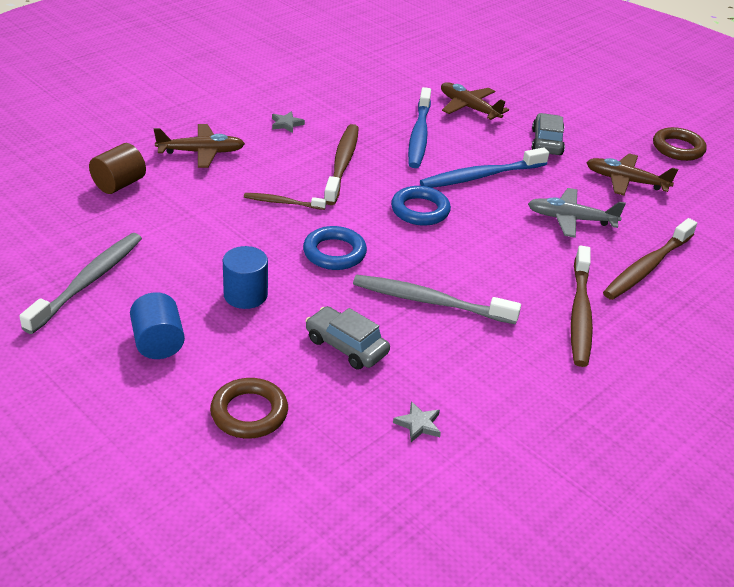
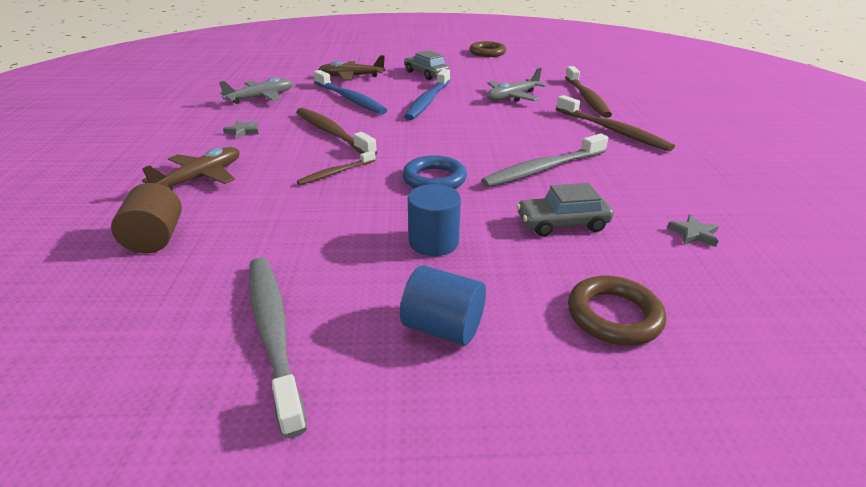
camera: 45 degrees left, 5 degrees down
blue ring [391,186,451,226] -> none
brown plane [586,153,678,195] -> none
none -> grey plane [219,77,293,104]

